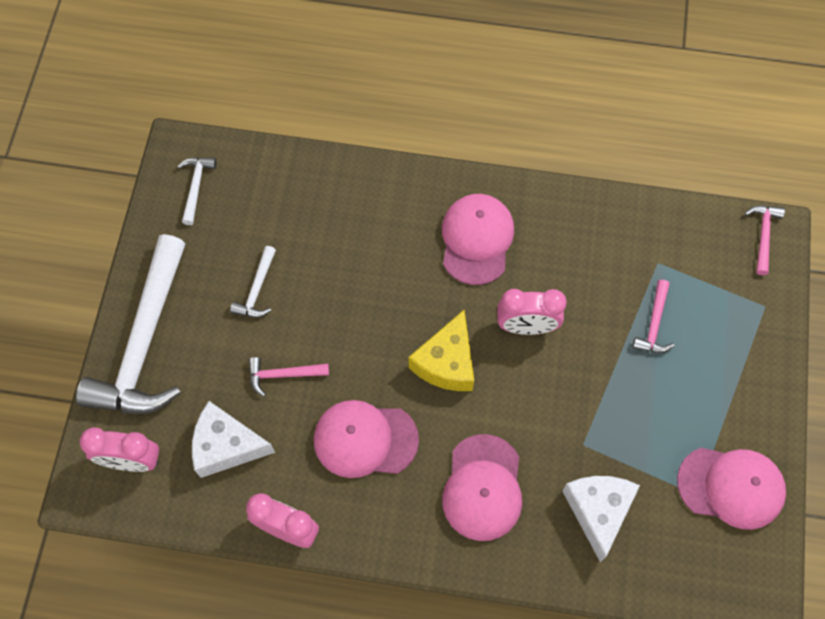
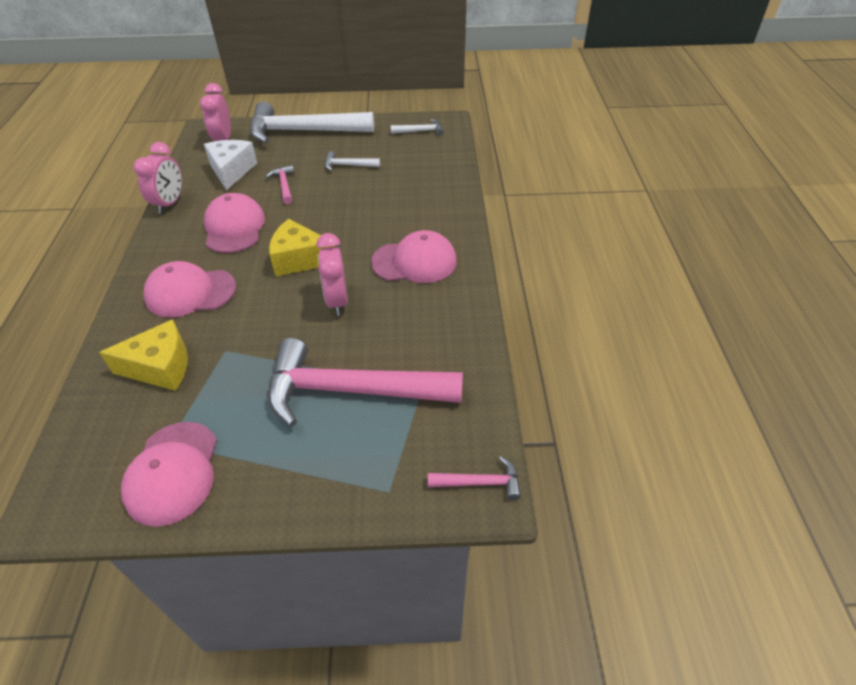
camera: 80 degrees right, 20 degrees down
white cheese [562,476,640,562] -> yellow cheese [99,319,188,391]
pink hammer [632,280,674,353] -> pink hammer [268,338,463,427], size x2.38

